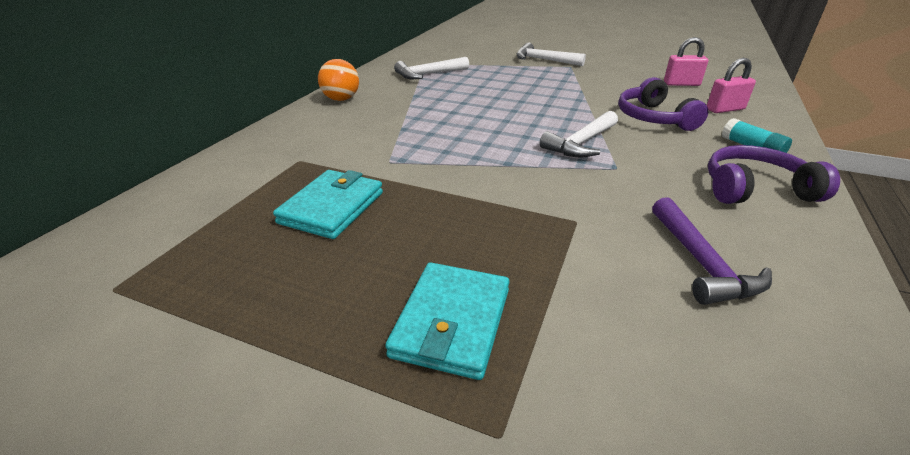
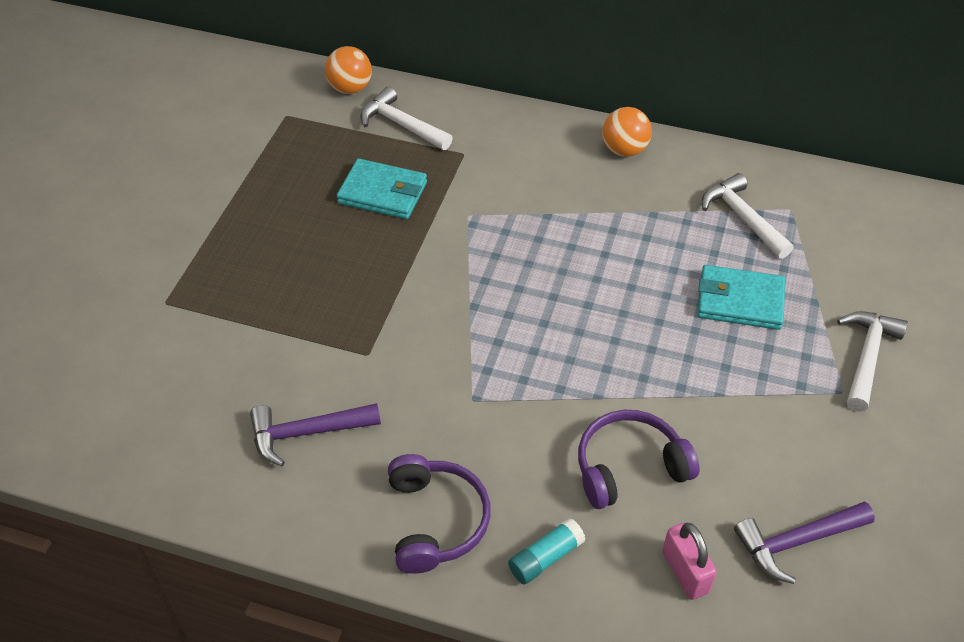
camera: 85 degrees right, 15 degrees up
turquoise wallet [385,263,509,380] -> turquoise wallet moved to [697,265,785,330]
white hammer [540,111,618,158] -> white hammer moved to [360,87,453,150]
pink padlock [664,37,708,86] -> purple hammer [734,501,875,584]
none -> orange ball [325,46,372,94]

